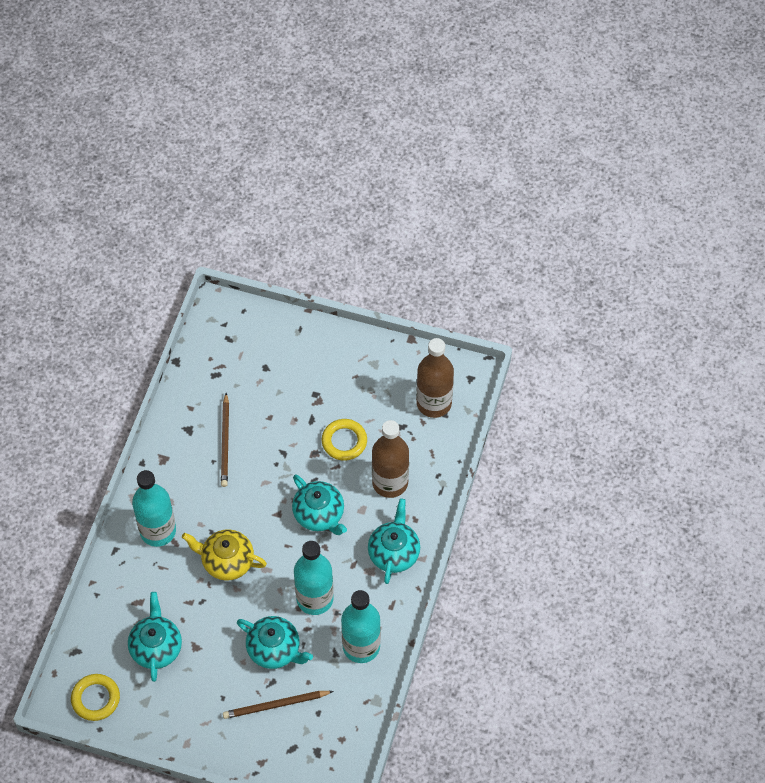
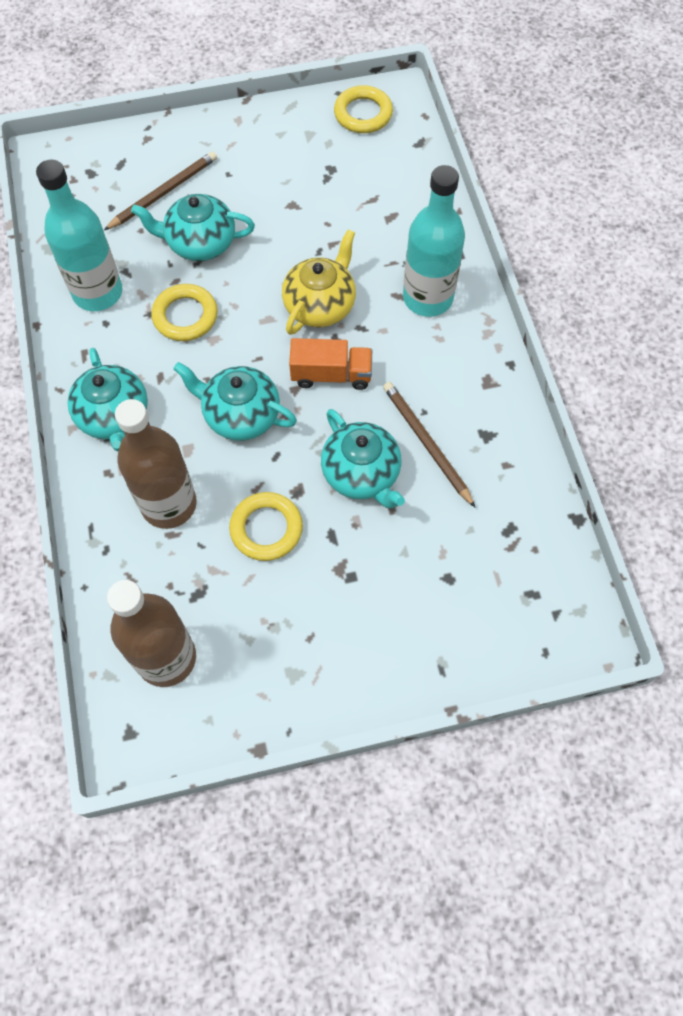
camera: 150 degrees right, 5 degrees up
turquoise teapot [128,592,182,682] -> turquoise teapot moved to [321,409,405,508]
yellow teapot [182,529,267,581] -> yellow teapot turned 45 degrees counterclockwise [282,229,356,335]
turquoise bottle [294,541,334,615] -> yellow ring [151,284,218,341]
none -> orange truck [289,338,372,390]

